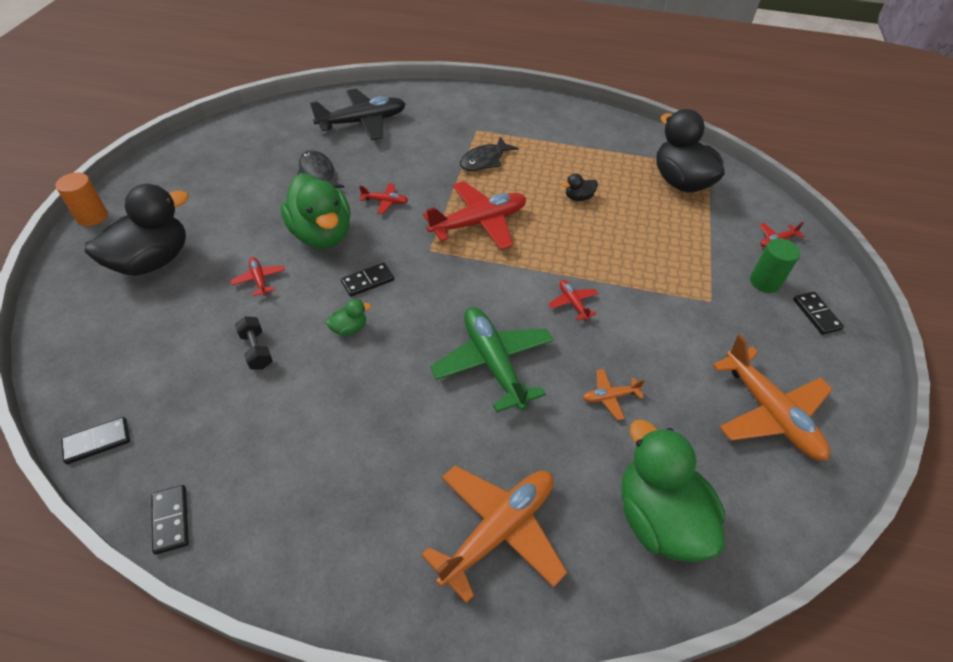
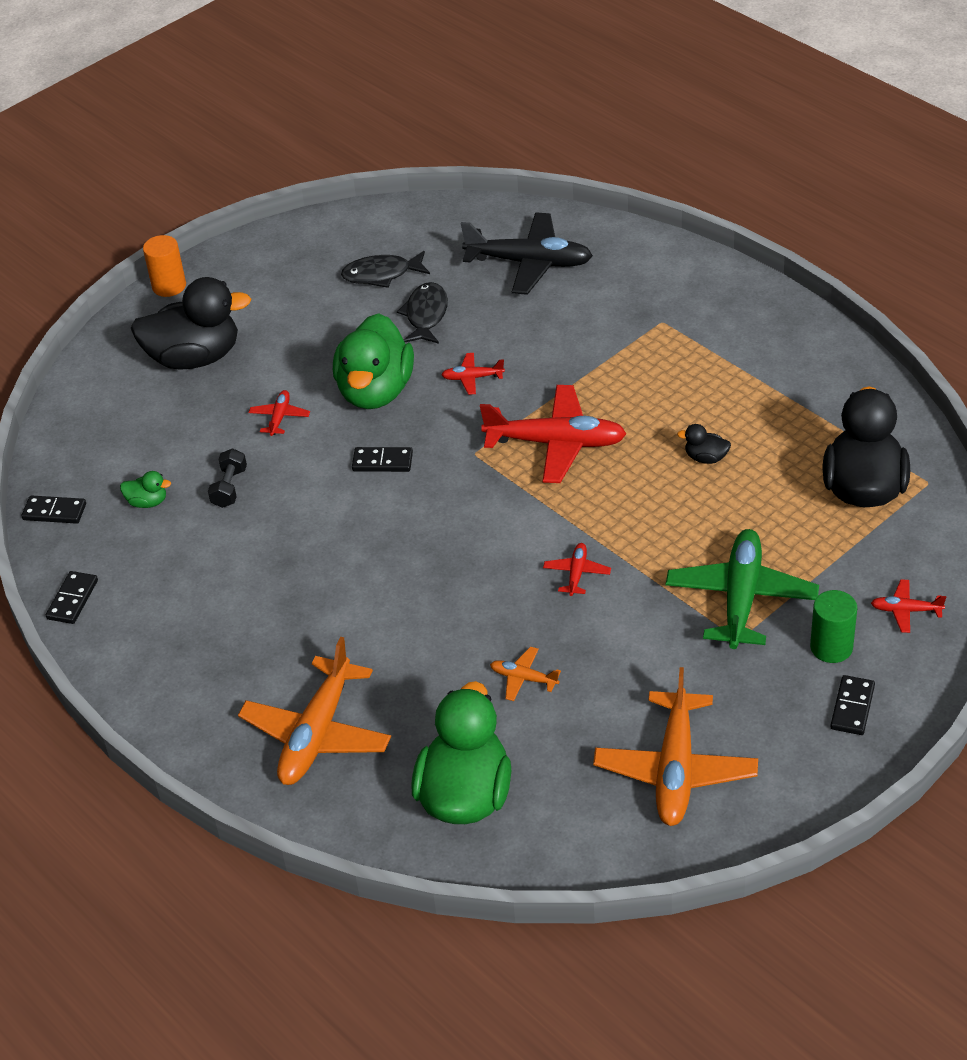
camera: 40 degrees right, 5 degrees down
green duck [326,299,371,336] -> green duck moved to [120,471,171,508]
red plane [359,183,408,214] -> red plane turned 135 degrees clockwise [441,353,505,395]
orange plane [421,465,567,604] -> orange plane turned 120 degrees clockwise [238,637,391,785]
green plane [430,307,553,413] -> green plane moved to [666,529,819,649]
black fish [460,137,519,171] -> black fish moved to [341,251,430,288]

